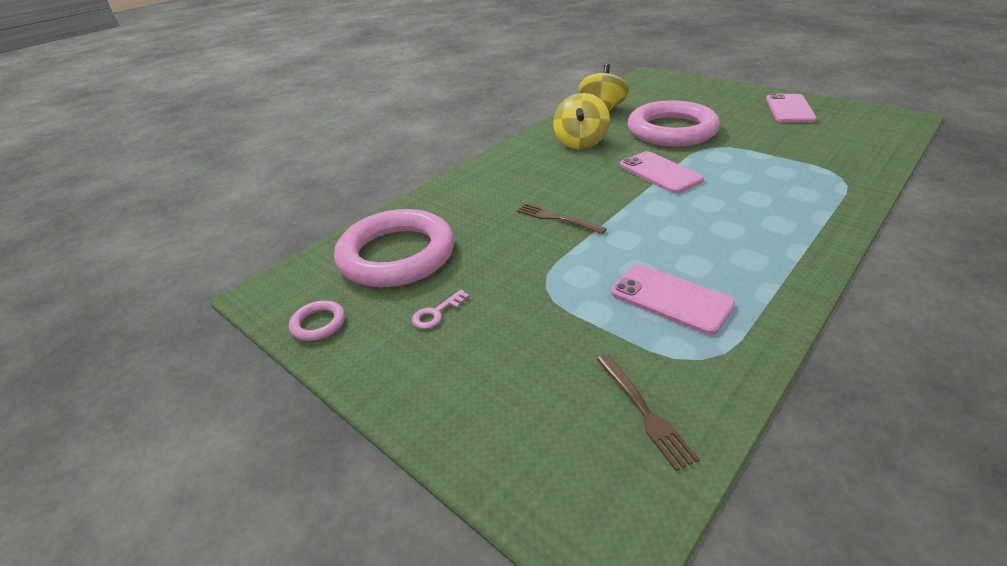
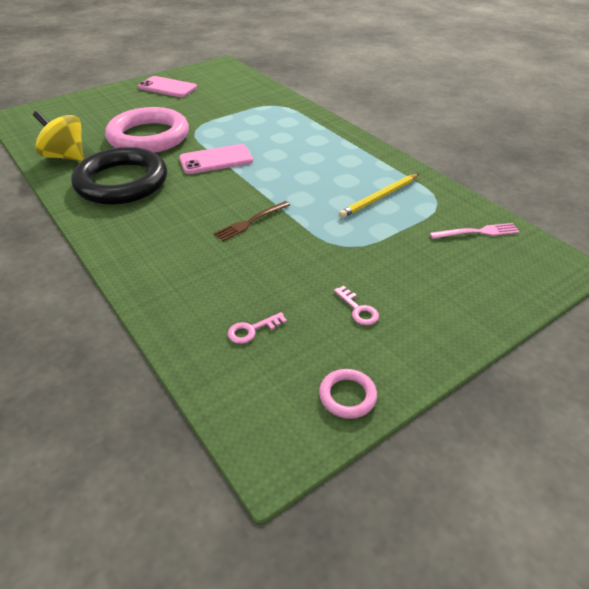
camera: 80 degrees left, 5 degrees up
pink ring [334,209,454,287] -> pink key [228,312,287,344]
yellow spinning top [553,93,610,150] -> black ring [71,147,167,205]
brown fork [597,354,700,471] -> pink fork [430,223,519,239]
pink phone [611,264,736,335] -> yellow pencil [339,174,419,218]

